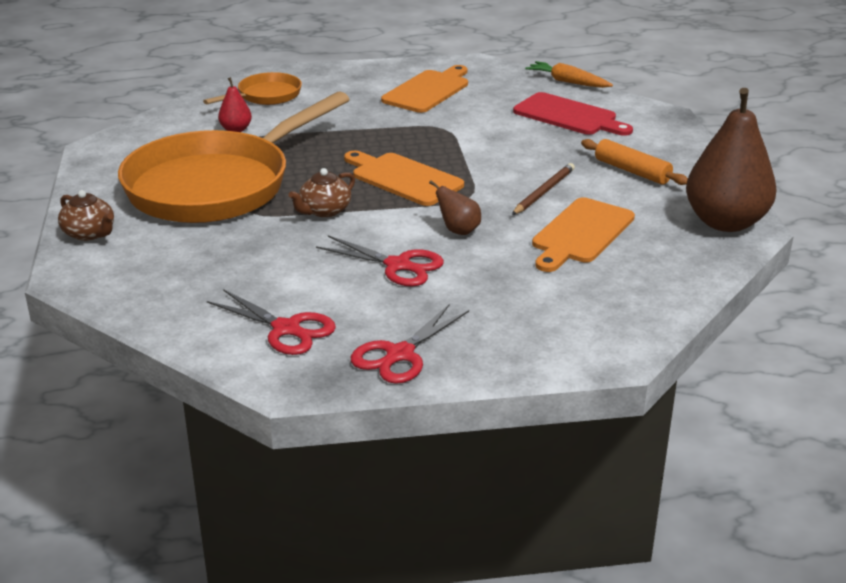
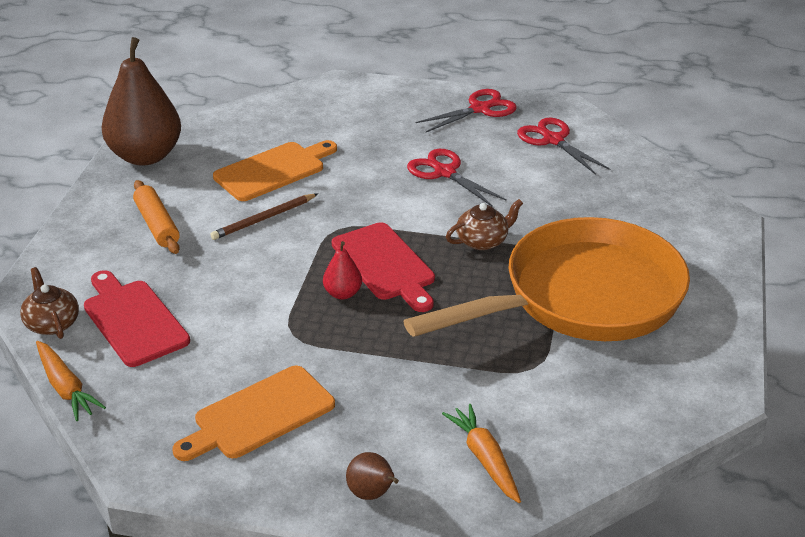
camera: 160 degrees left, 5 degrees up
brown teapot [58,190,114,241] -> brown teapot moved to [20,267,79,339]
orange pan [203,72,302,105] -> orange carrot [442,404,521,503]
red pear [218,77,252,132] -> red pear moved to [323,241,362,300]
orange cutting board [344,151,464,206] -> red cutting board [332,222,435,312]
brown pear [429,180,481,235] -> brown pear moved to [346,452,399,500]

